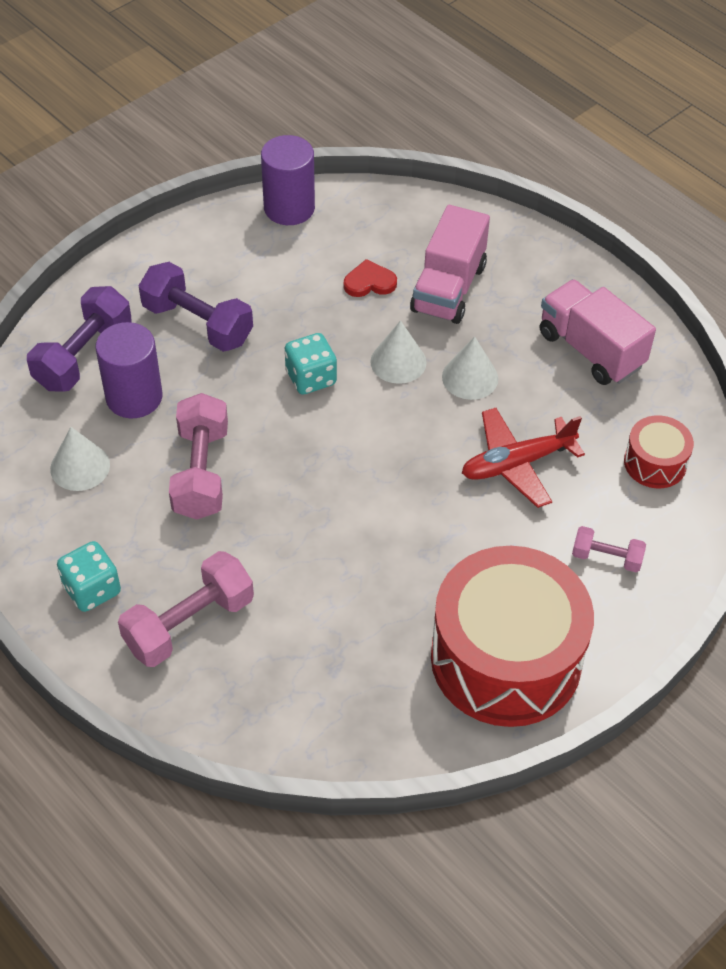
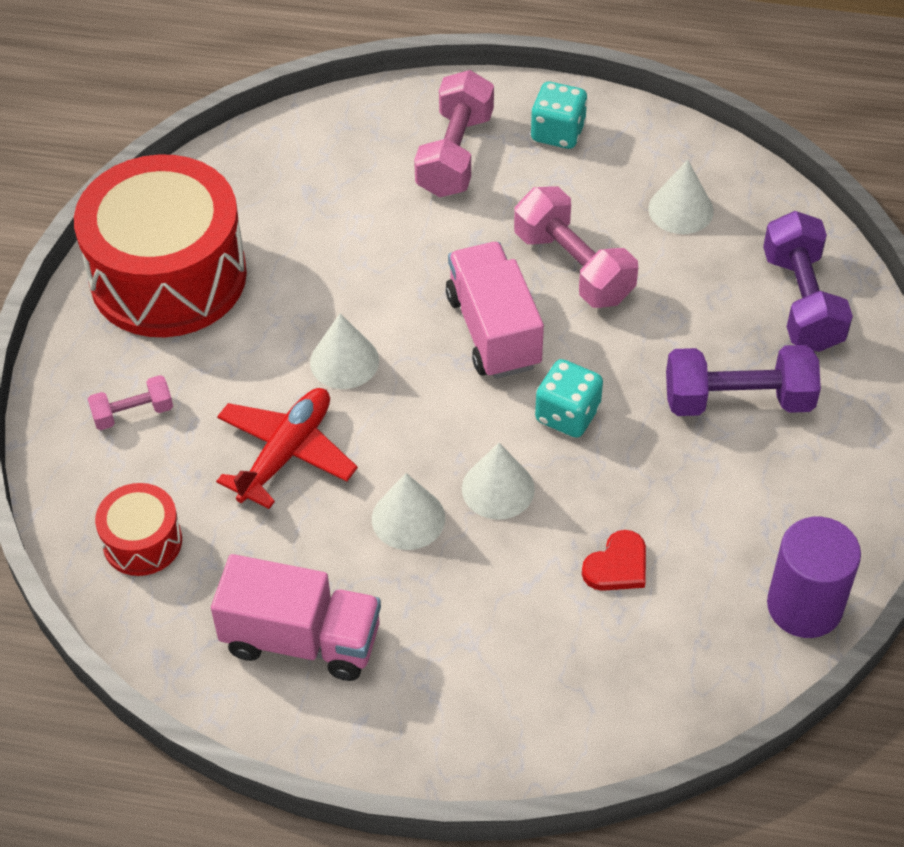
camera: 145 degrees right, 0 degrees up
purple cylinder [96,322,162,418] -> none
pink truck [410,205,490,324] -> pink truck moved to [446,242,544,379]
none -> white cone [310,313,379,389]

